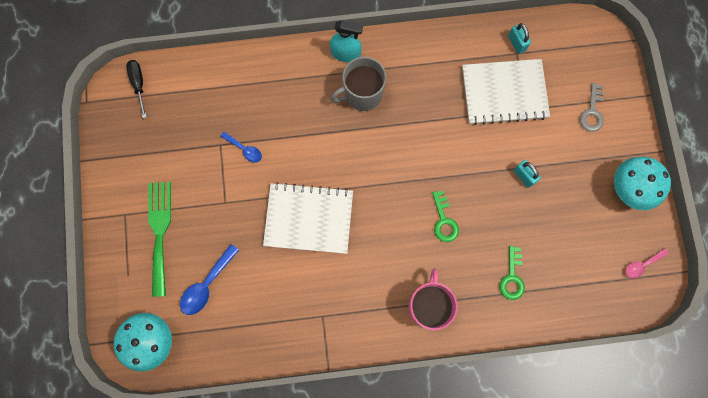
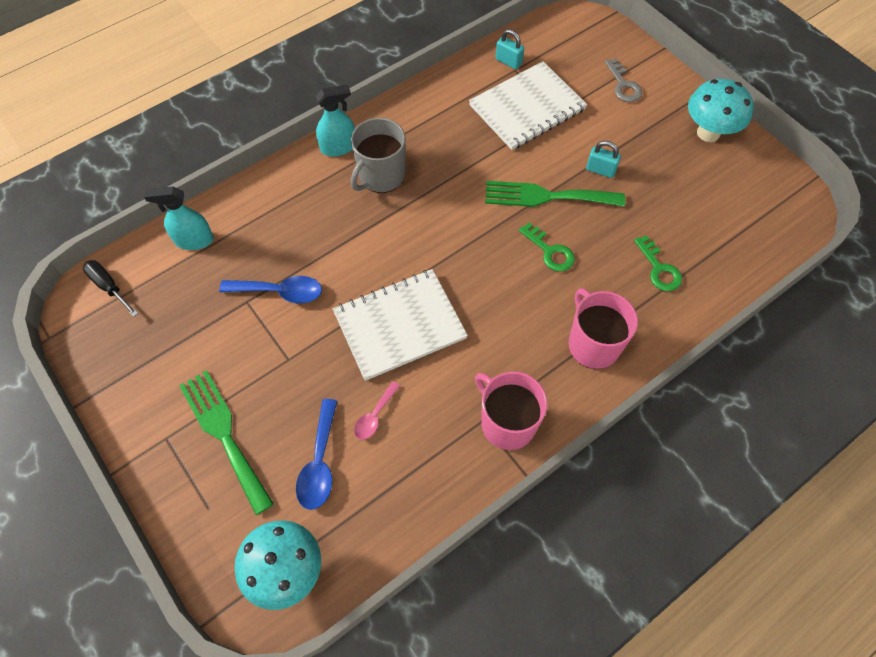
camera: 30 degrees left, 15 degrees down
blue spoon [220,131,262,162] -> blue spoon [219,276,322,303], size x1.61
pink spoon [625,248,669,278] -> pink spoon moved to [354,381,400,440]
none -> turquoise spray bottle [144,187,214,250]
none -> pink mug [475,371,548,450]
none -> green fork [485,181,625,207]

